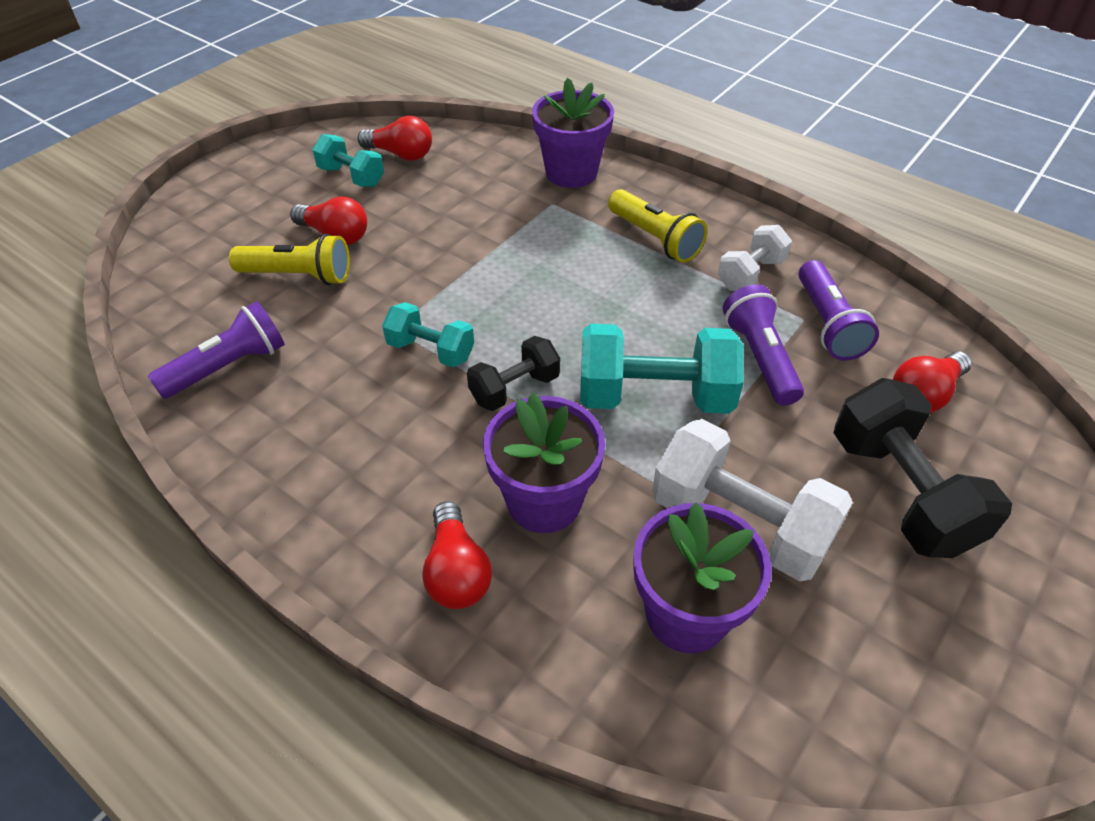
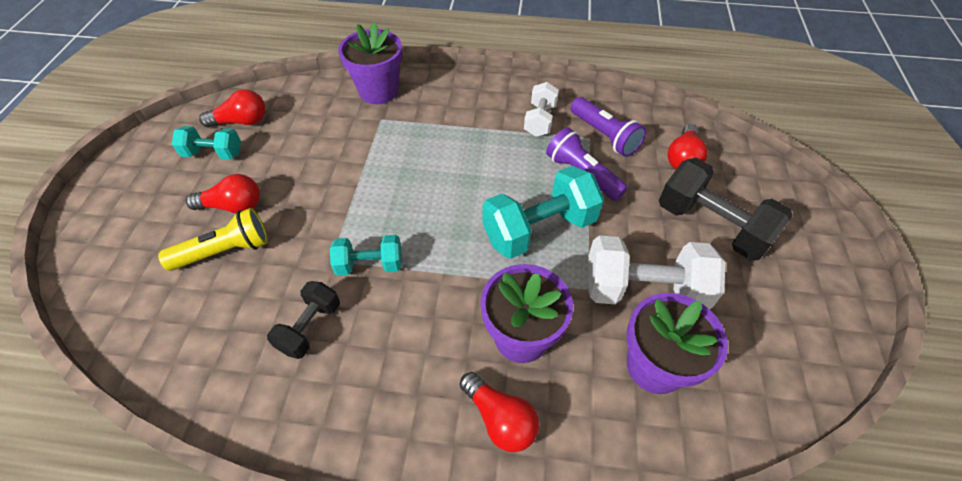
camera: 30 degrees left, 5 degrees up
purple flashlight [148,301,285,399] -> none
black dumbbell [467,336,560,411] -> black dumbbell moved to [267,281,340,359]
yellow flashlight [608,189,708,263] -> none

